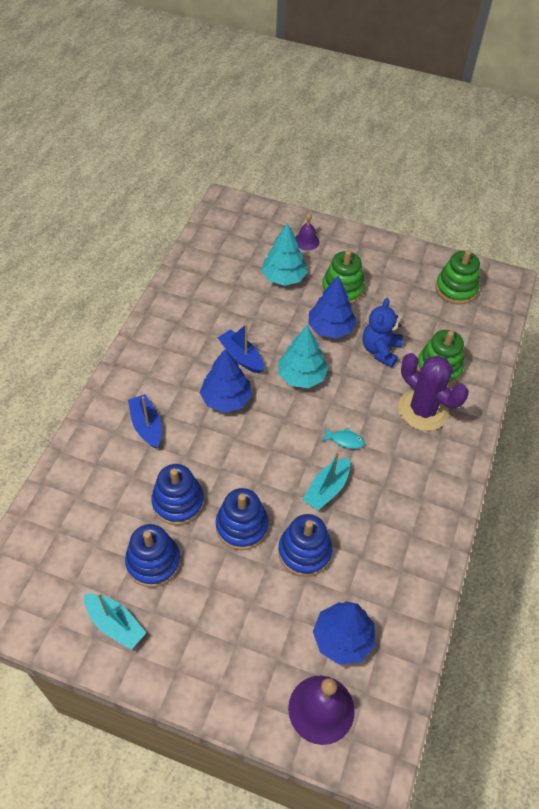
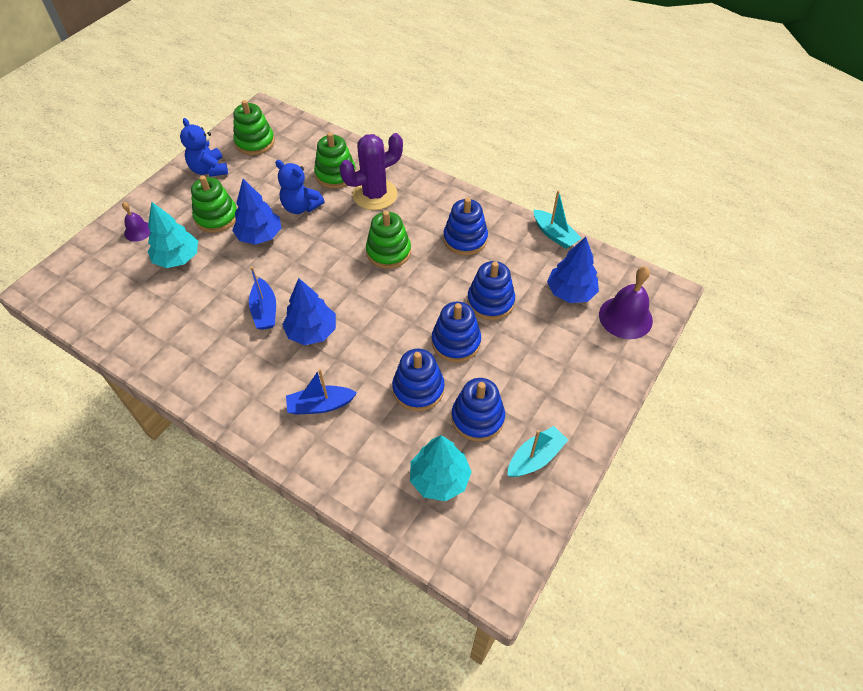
camera: 75 degrees left, 0 degrees up
blue boat [218,324,264,374] -> blue boat turned 75 degrees counterclockwise [249,266,276,330]
turquoise tree [278,325,329,388] -> turquoise tree moved to [410,435,472,501]
turquoise boat [302,451,350,510] -> turquoise boat moved to [534,190,582,249]
turquoise fish [321,427,365,449] -> green stacking toy [366,211,411,269]
none -> blue teddy bear [180,118,228,177]
none -> blue stacking toy [444,198,488,255]

